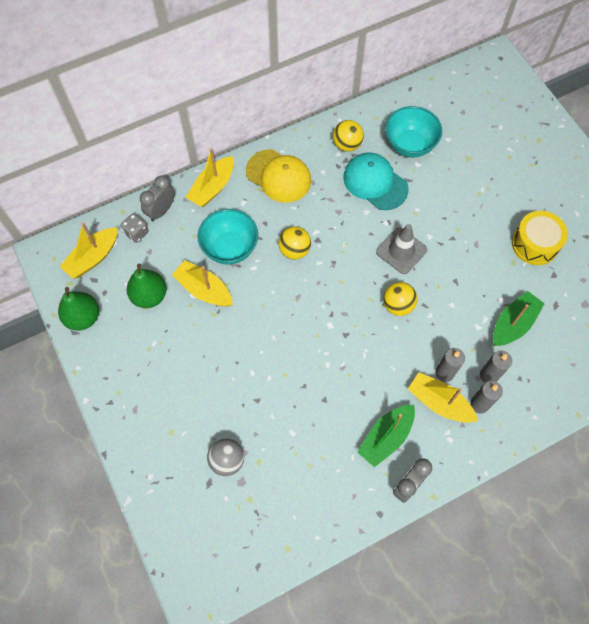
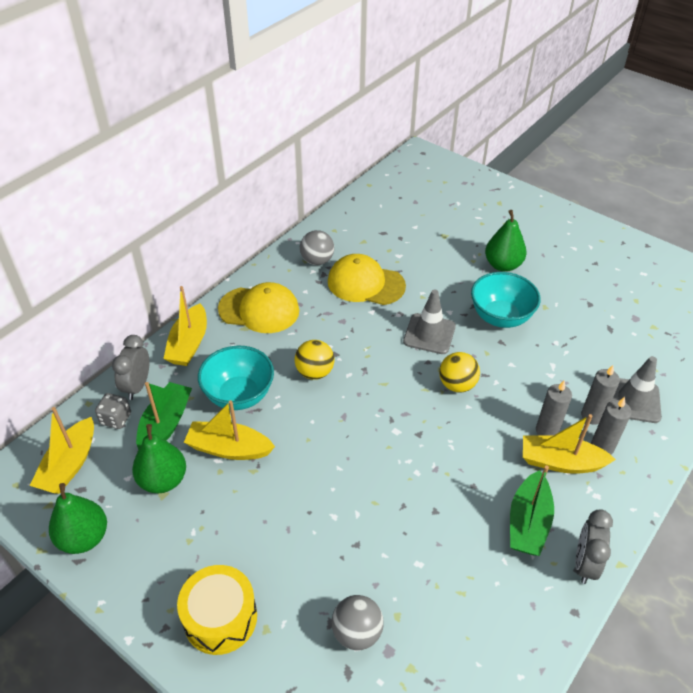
camera: 25 degrees left, 20 degrees down
yellow ball [333,120,364,152] -> grey ball [300,230,334,265]
turquoise cap [343,152,408,210] -> yellow cap [328,254,406,305]
turquoise bowl [385,106,442,157] -> turquoise bowl moved to [471,272,541,328]
green boat [493,291,545,346] -> green boat moved to [136,382,192,450]
yellow drum [512,211,568,265] -> yellow drum moved to [177,565,257,655]
none -> green pear [485,210,526,272]
none -> grey traffic cone [612,356,662,423]

